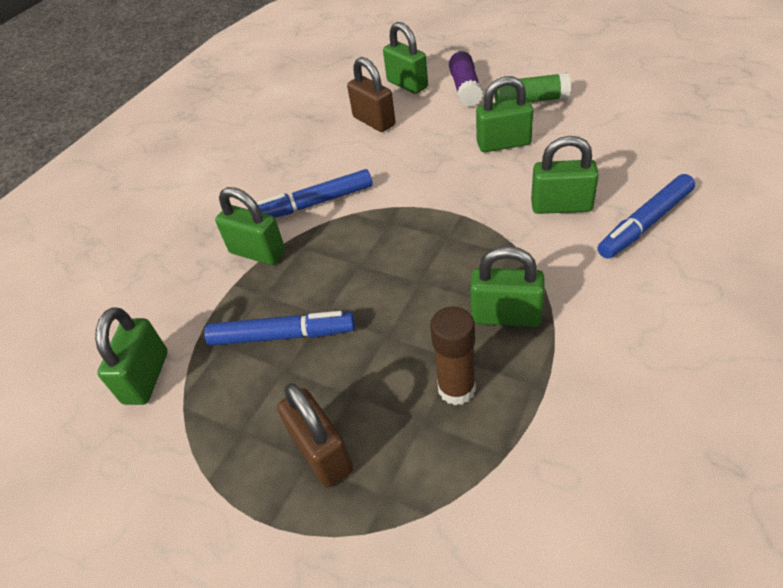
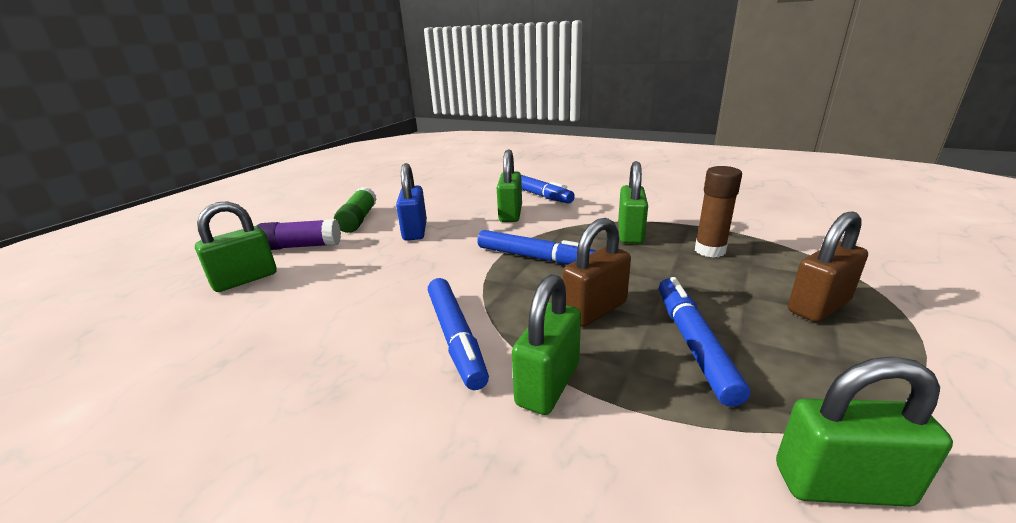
camera: 95 degrees left, 20 degrees down
brown padlock [347,57,396,132] -> brown padlock moved to [563,218,631,327]
green padlock [476,76,533,152] -> blue padlock [396,163,427,241]
none -> blue marker [477,230,597,265]

